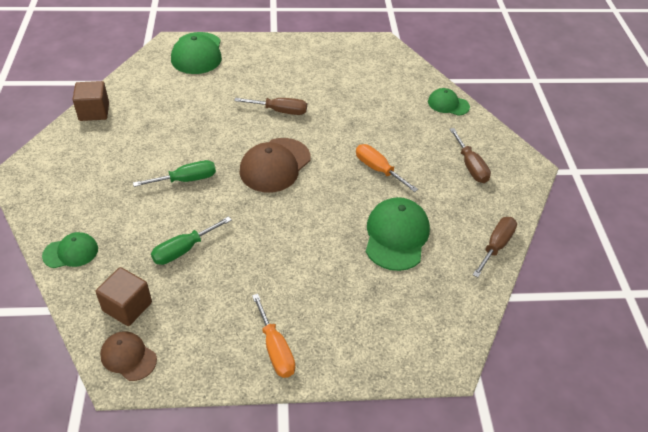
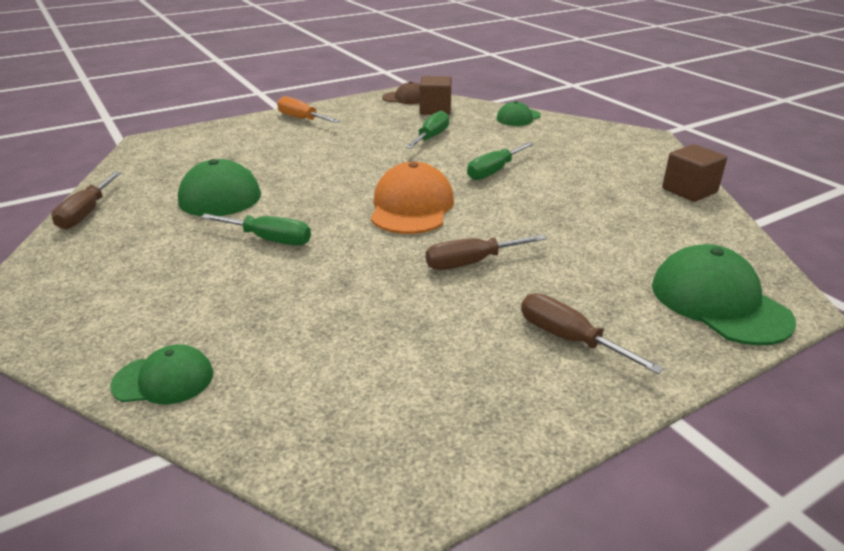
camera: 155 degrees right, 15 degrees down
brown cap [239,138,311,192] -> orange cap [371,162,454,234]
orange screwdriver [356,144,418,192] -> green screwdriver [200,214,311,246]
brown screwdriver [450,128,491,183] -> brown screwdriver moved to [521,293,664,374]

